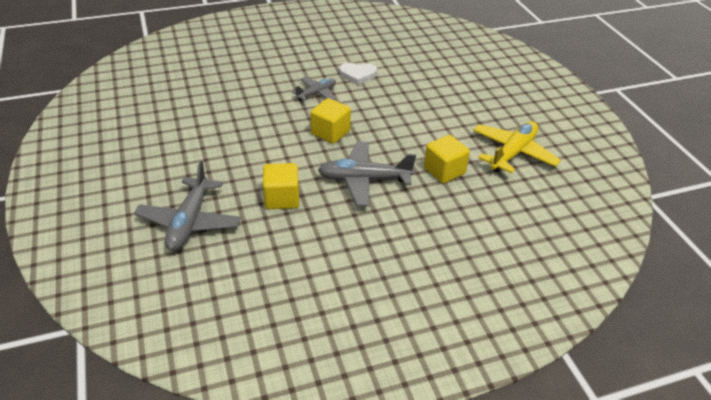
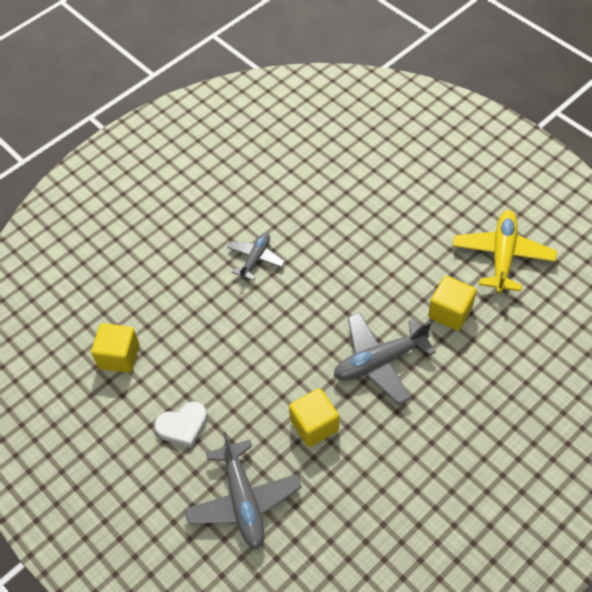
camera: 20 degrees left, 15 degrees up
yellow cube [310,98,351,144] -> yellow cube moved to [91,323,140,373]
white heart [339,63,377,85] -> white heart moved to [154,401,208,448]

